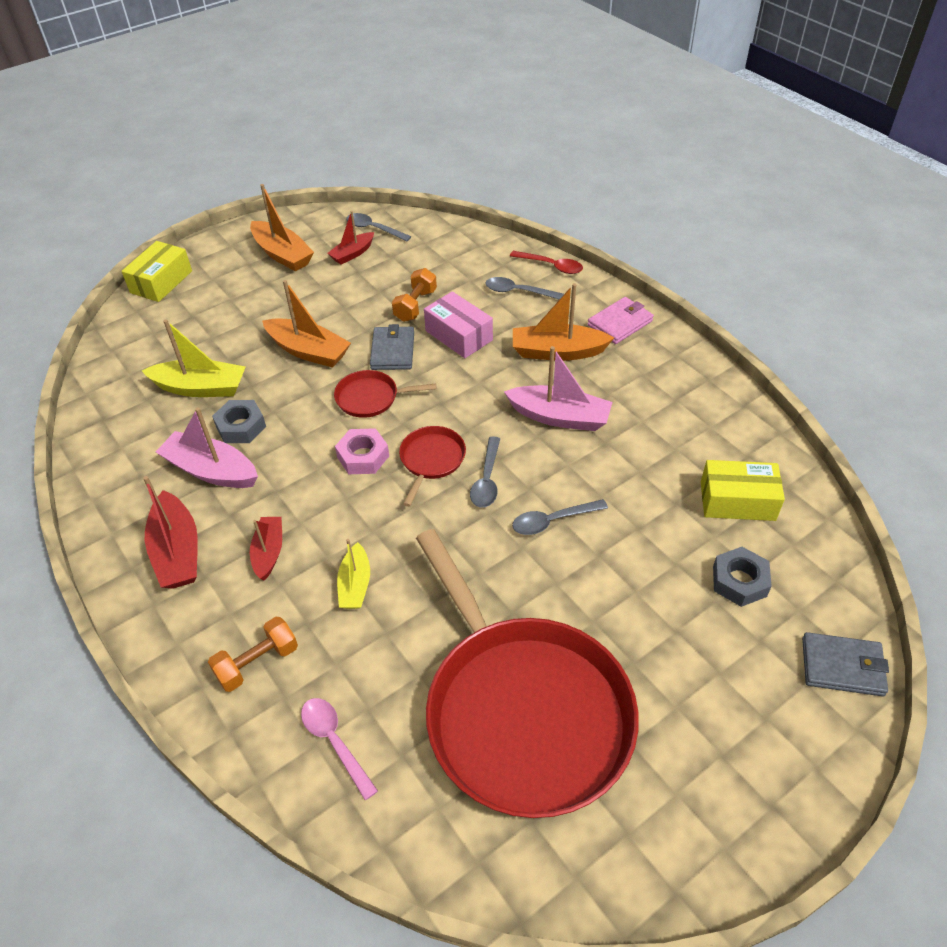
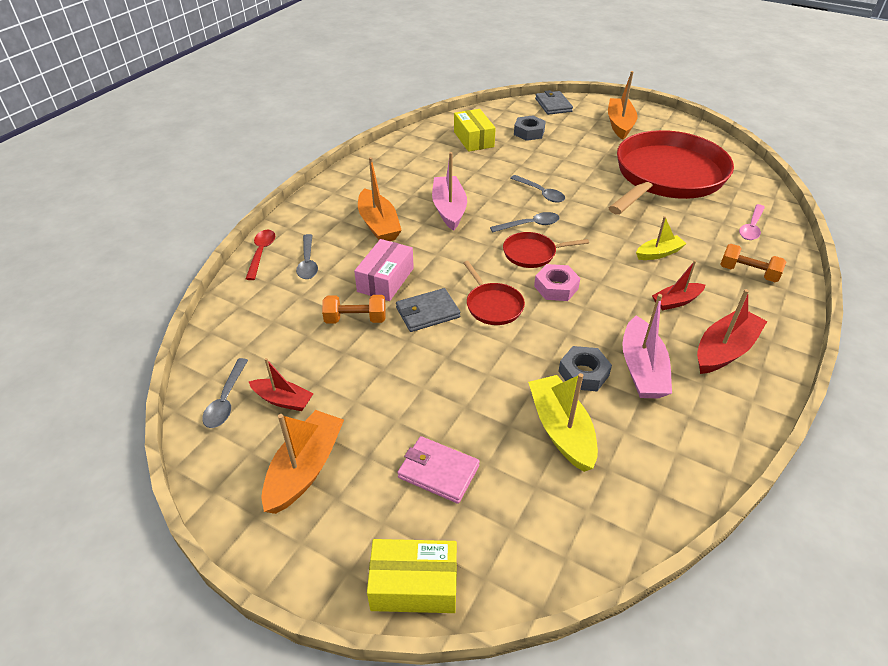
camera: 115 degrees left, 5 degrees down
orange boat [262,280,351,368] -> orange boat moved to [608,71,637,140]
pink wallet [588,297,654,344] -> pink wallet moved to [397,436,480,504]

